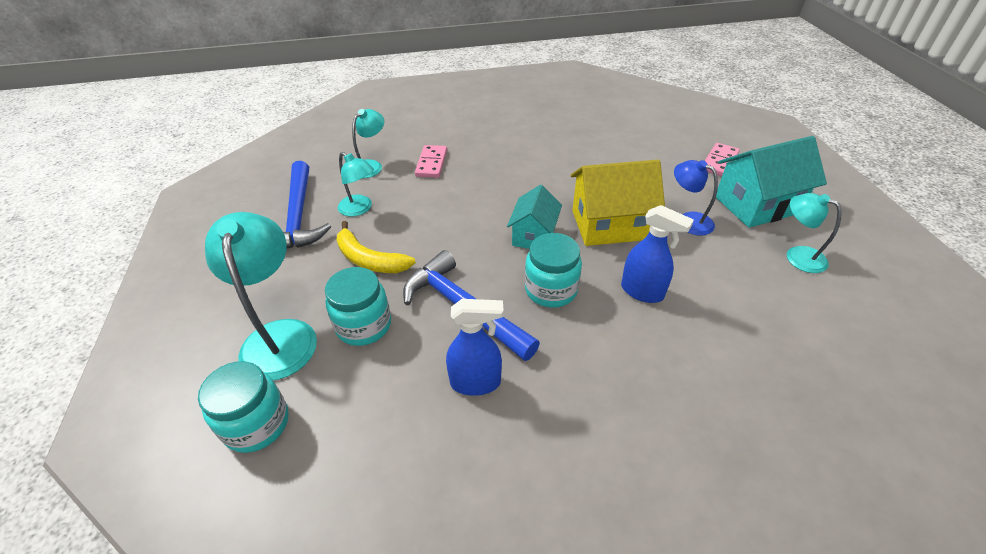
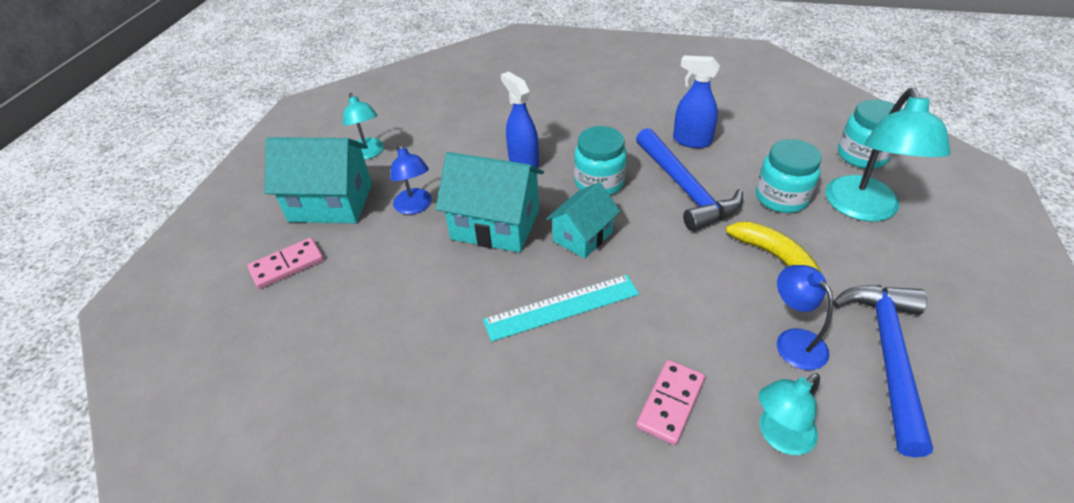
camera: 155 degrees left, 0 degrees up
turquoise lamp [338,152,374,216] -> blue lamp [777,265,833,370]
yellow house [571,160,665,246] -> turquoise house [436,152,544,253]
none -> turquoise ruler [483,275,639,342]

